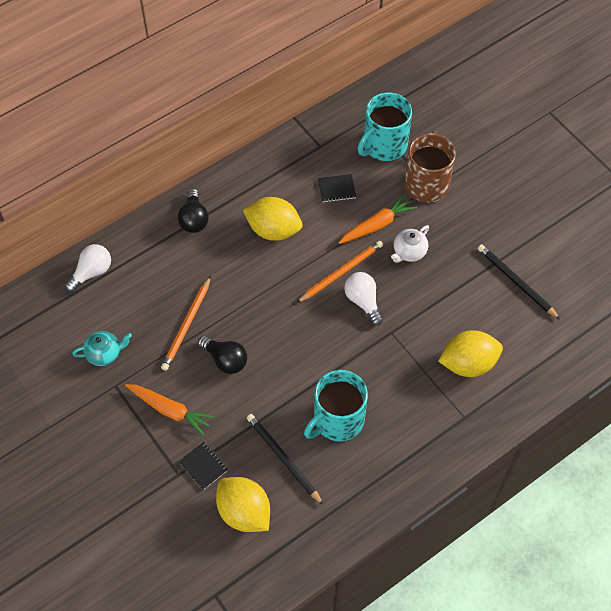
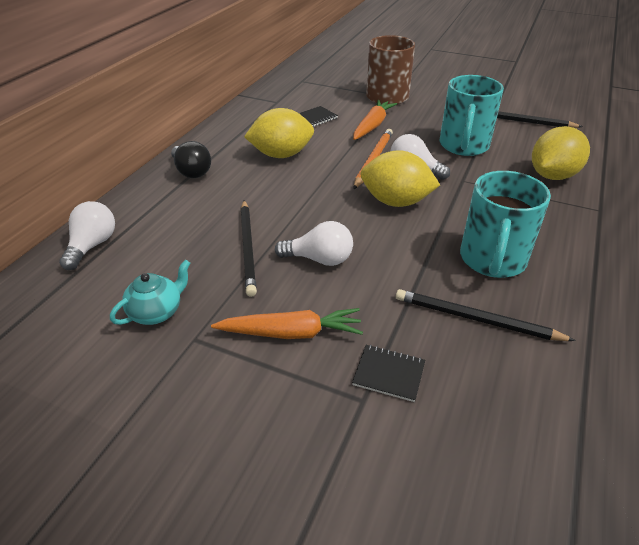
camera: 30 degrees left, 20 degrees down
orange pencil [161,276,211,371] -> black pencil [241,200,257,297]
black light bulb [198,336,247,374] -> white light bulb [275,221,353,266]
yellow lemon [216,477,270,532] -> yellow lemon moved to [360,150,440,207]
turquoise mug [358,92,412,161] -> turquoise mug moved to [440,75,504,156]
white teapot [391,225,429,263] -> none

